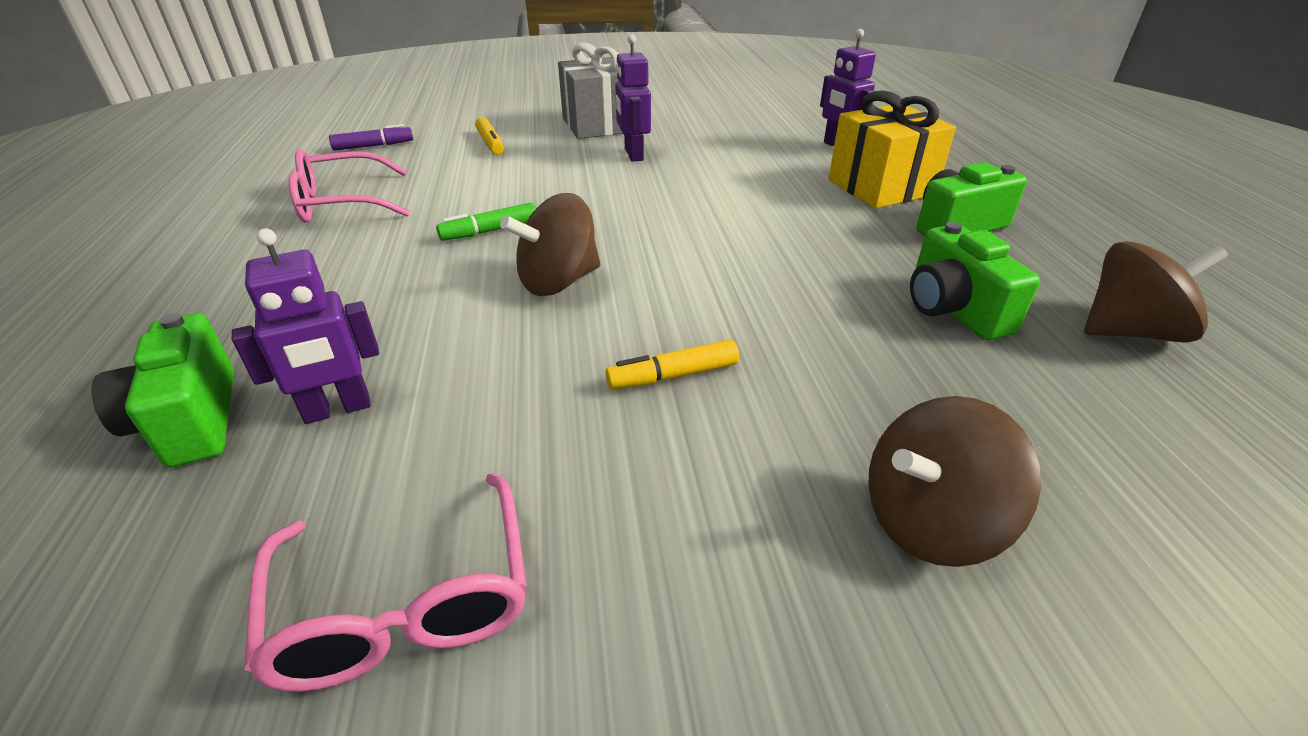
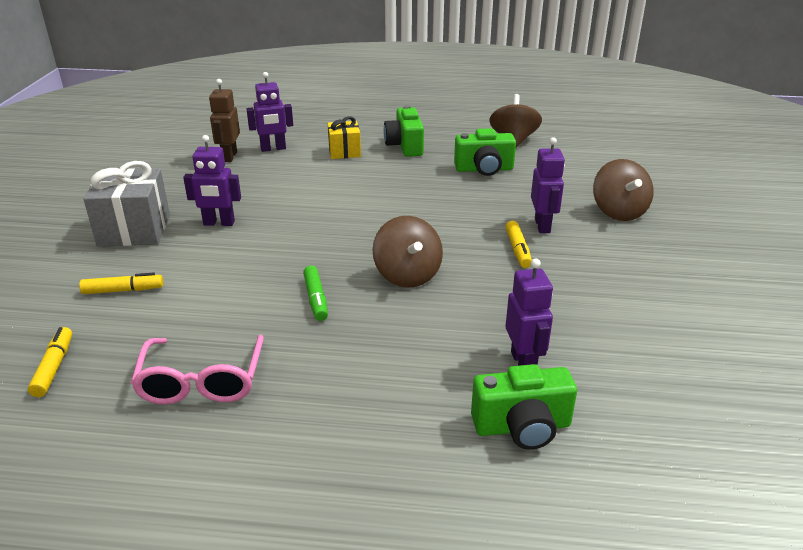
camera: 75 degrees left, 5 degrees down
pink glasses [244,473,527,692] -> none
purple marker [329,124,413,151] -> yellow marker [28,327,72,397]
yellow gift [828,90,956,209] -> yellow gift [328,116,361,159], size x0.61
none -> brown robot [209,79,240,162]
none -> purple robot [531,137,565,233]

